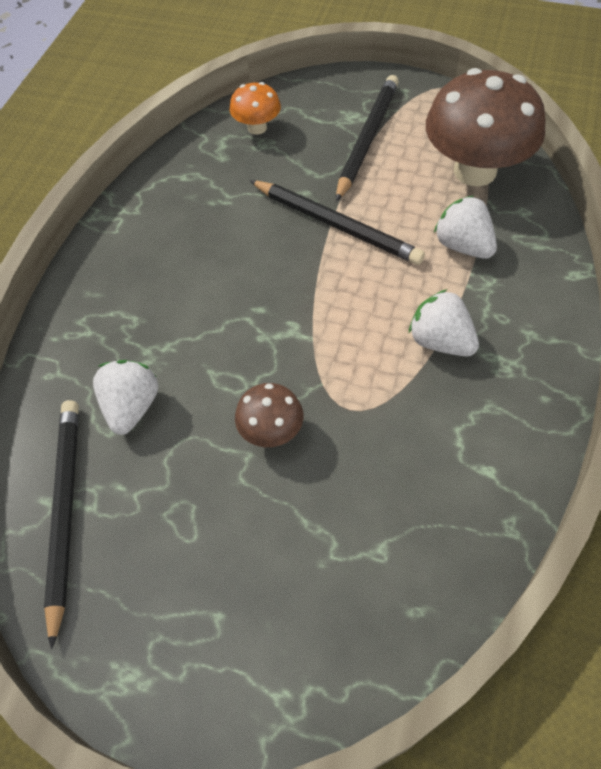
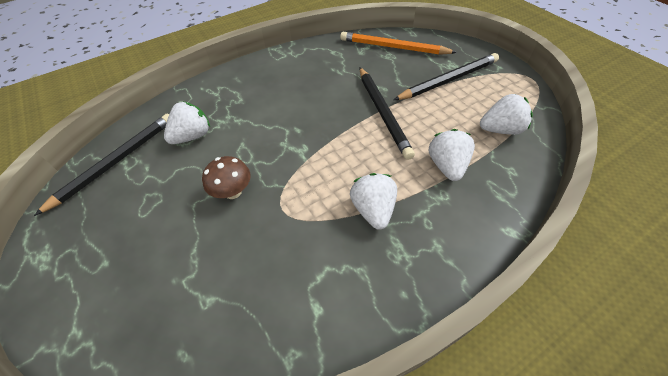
camera: 40 degrees right, 5 degrees down
orange mushroom [230,82,281,135] -> orange pencil [340,32,457,55]
brown mushroom [426,68,546,186] -> white strawberry [480,94,533,135]

